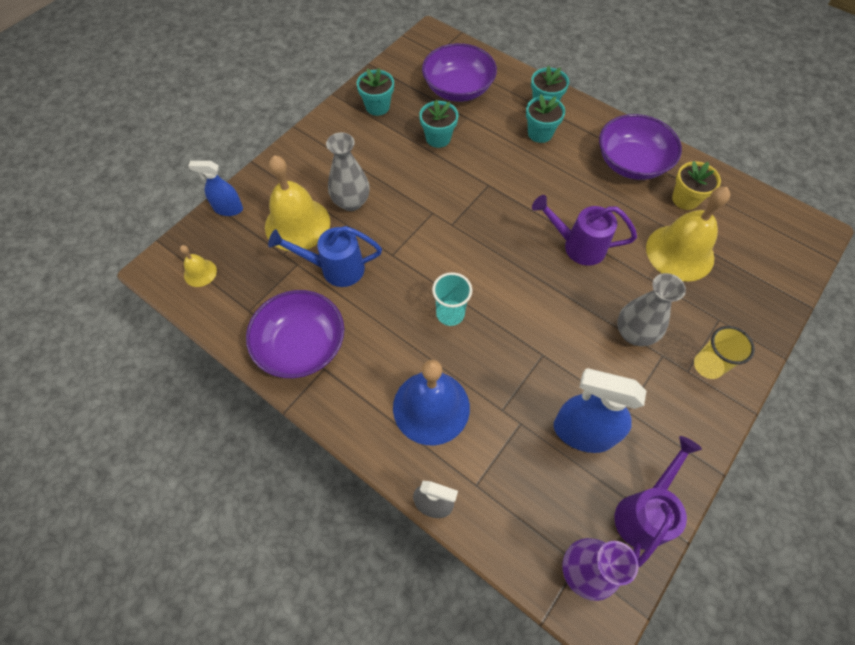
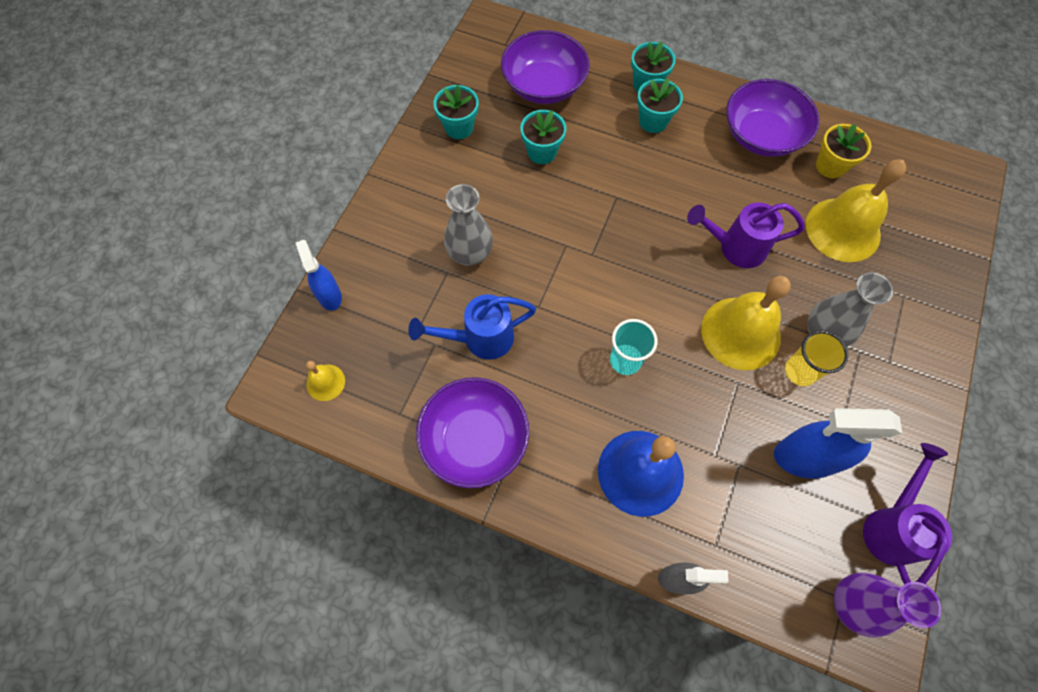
camera: 15 degrees left, 5 degrees up
blue spray bottle [188,161,243,216] -> blue spray bottle turned 75 degrees clockwise [296,240,342,311]
yellow bell [265,155,330,251] -> yellow bell moved to [701,276,791,370]
yellow cup [694,326,755,379] -> yellow cup moved to [785,330,848,386]

